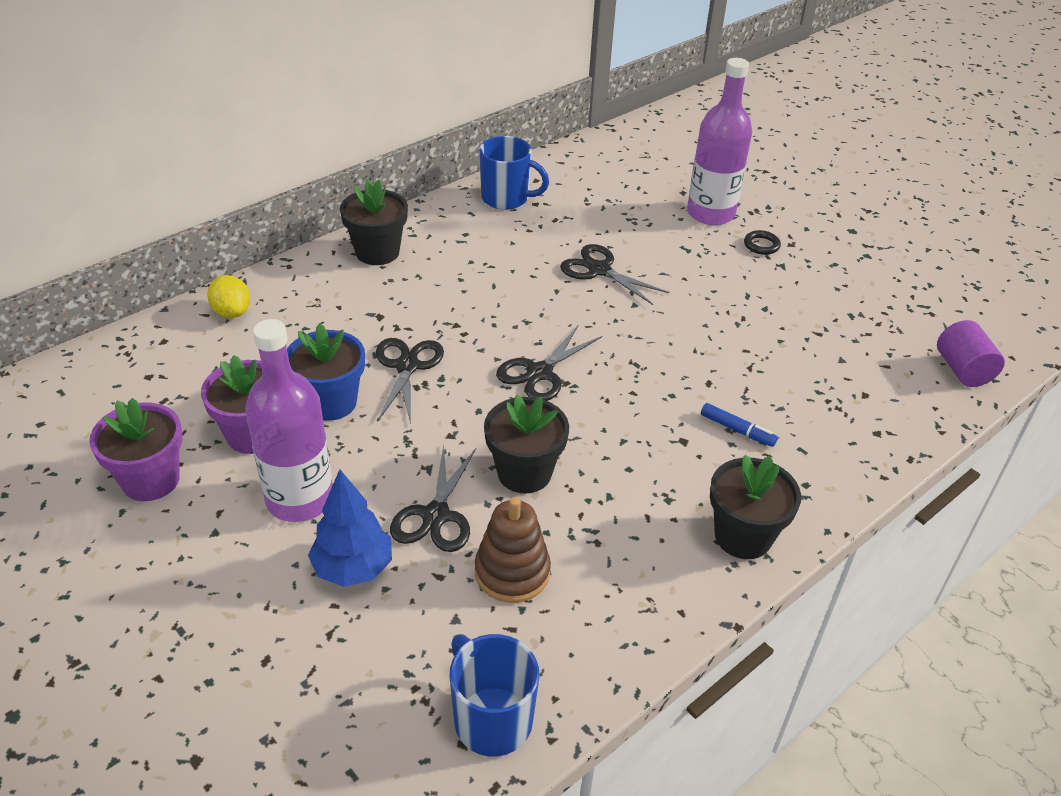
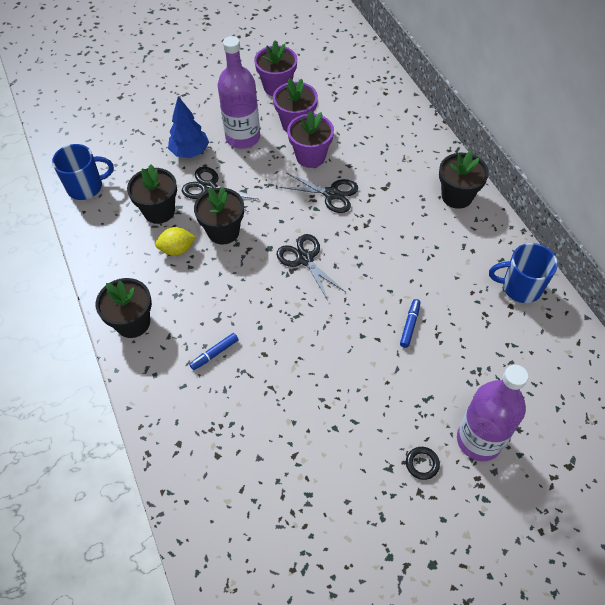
camera: 110 degrees right, 15 degrees up
yellow lemon [207,275,250,318] -> yellow lemon moved to [155,227,196,256]
blue flower pot [287,323,365,421] -> purple flower pot [287,111,334,168]
brown stacking toy [475,497,551,603] -> black flower pot [127,164,177,224]
blue mug [479,136,549,210] -> blue mug turned 60 degrees clockwise [489,243,558,303]
black scissors [560,244,669,305] -> blue marker [400,299,421,348]
purple cylinder [937,320,1005,387] -> none

